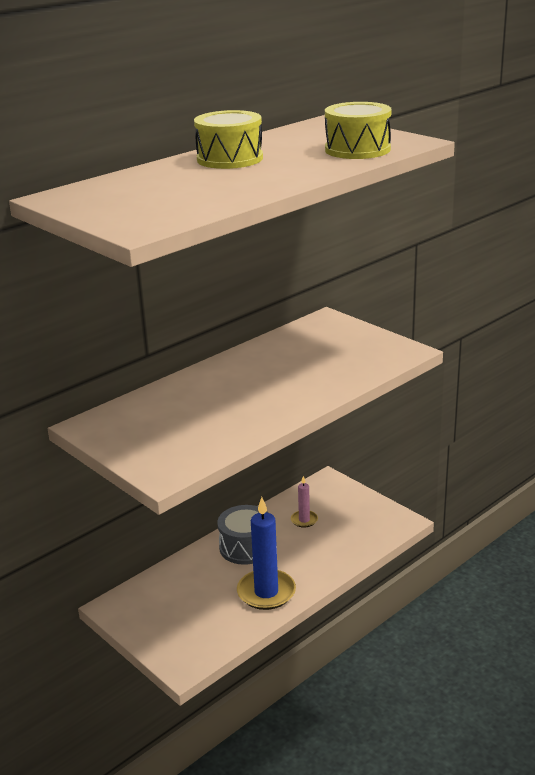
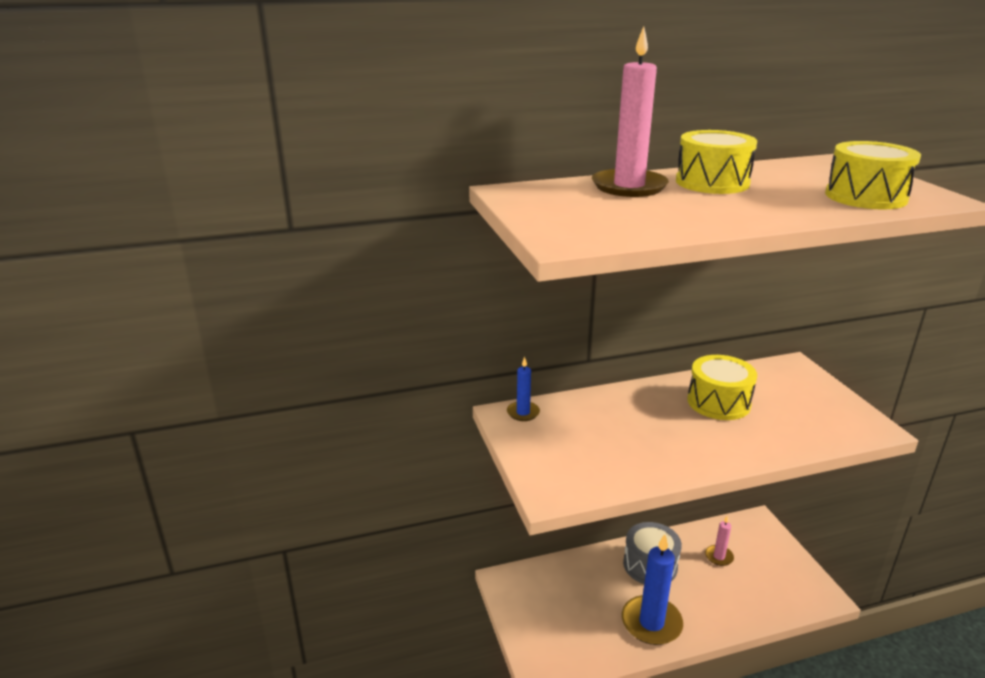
camera: 25 degrees right, 0 degrees up
none -> blue candle [507,357,540,421]
none -> pink candle [592,26,669,197]
none -> yellow drum [687,355,757,420]

